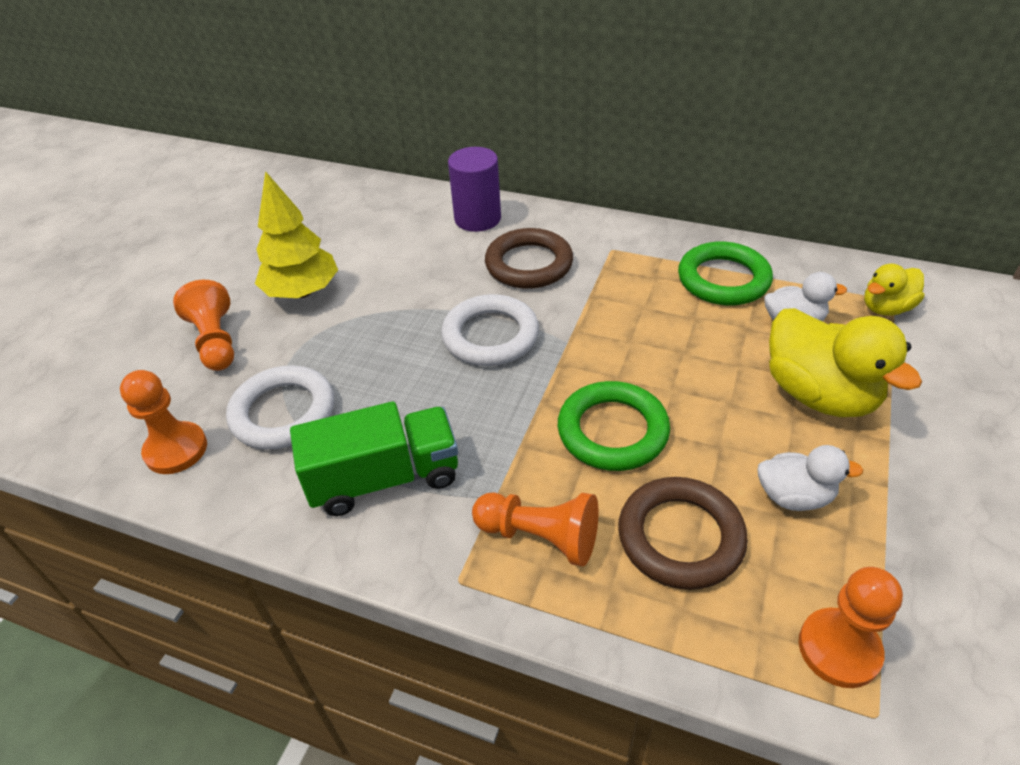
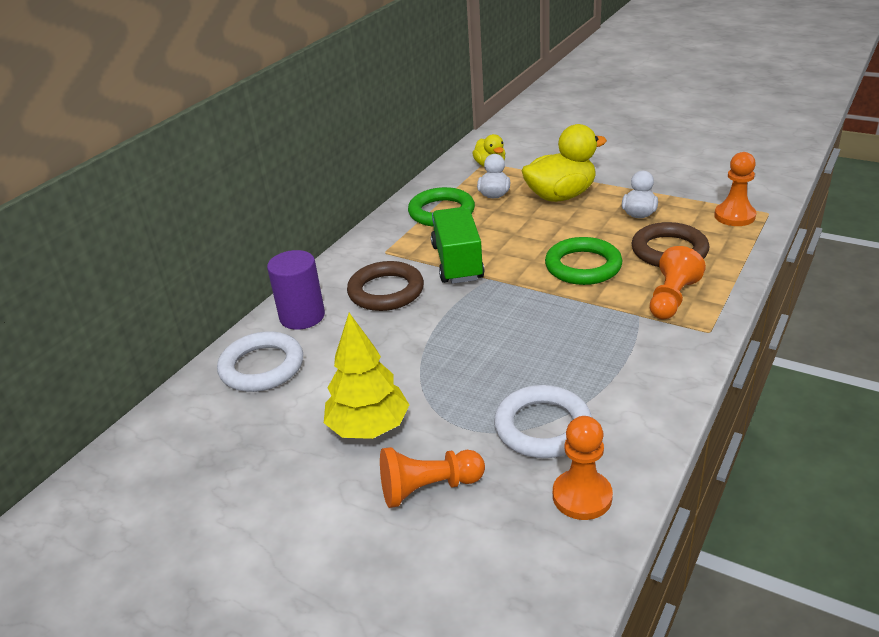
camera: 80 degrees left, 10 degrees down
green truck [290,401,458,516] -> green truck moved to [431,207,485,284]
white ring [441,294,539,366] -> white ring moved to [217,331,303,392]

